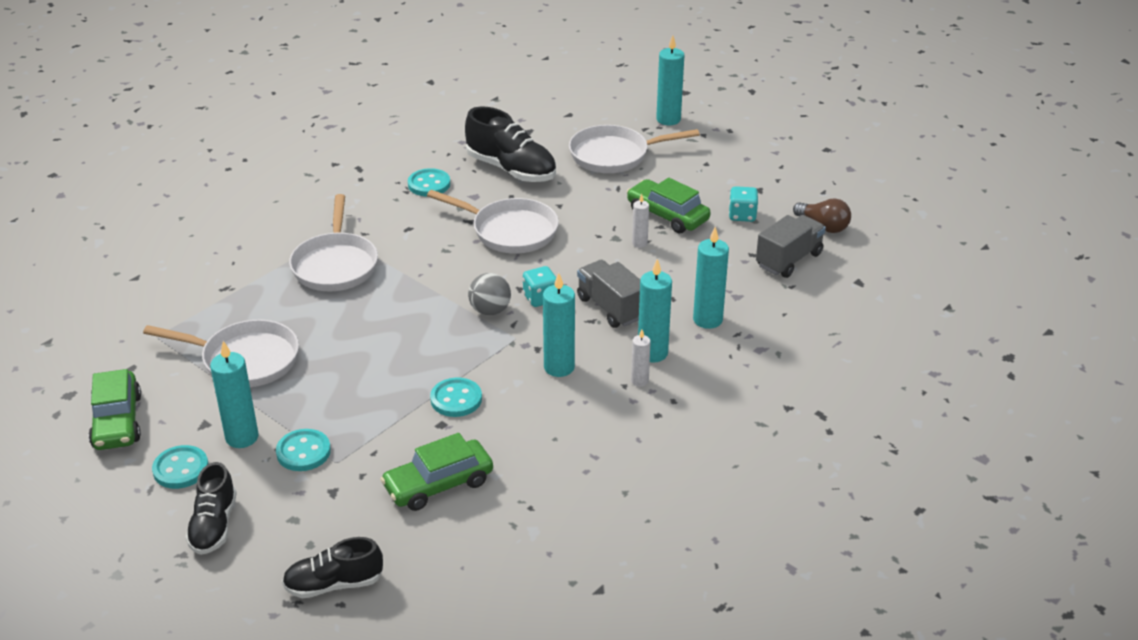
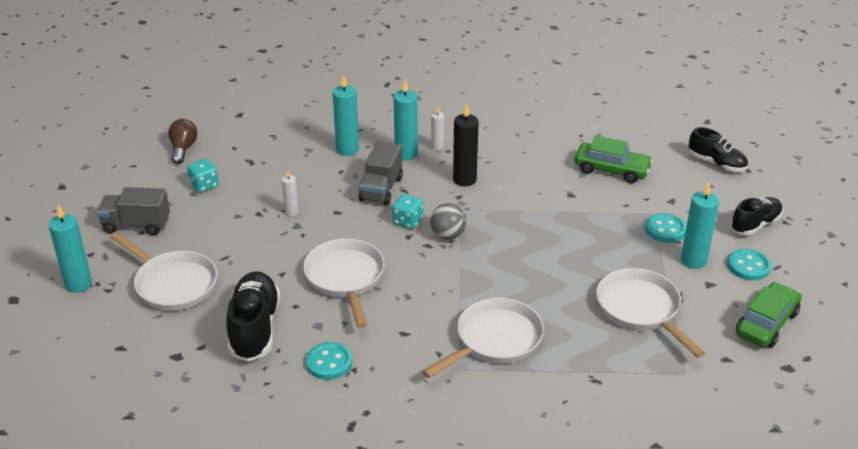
camera: 130 degrees left, 0 degrees up
turquoise button [430,378,482,417] -> none
turquoise candle [543,273,575,377] -> black candle [453,104,479,186]
green car [627,178,711,233] -> none
grey truck [756,215,826,278] -> grey truck moved to [97,187,170,236]

